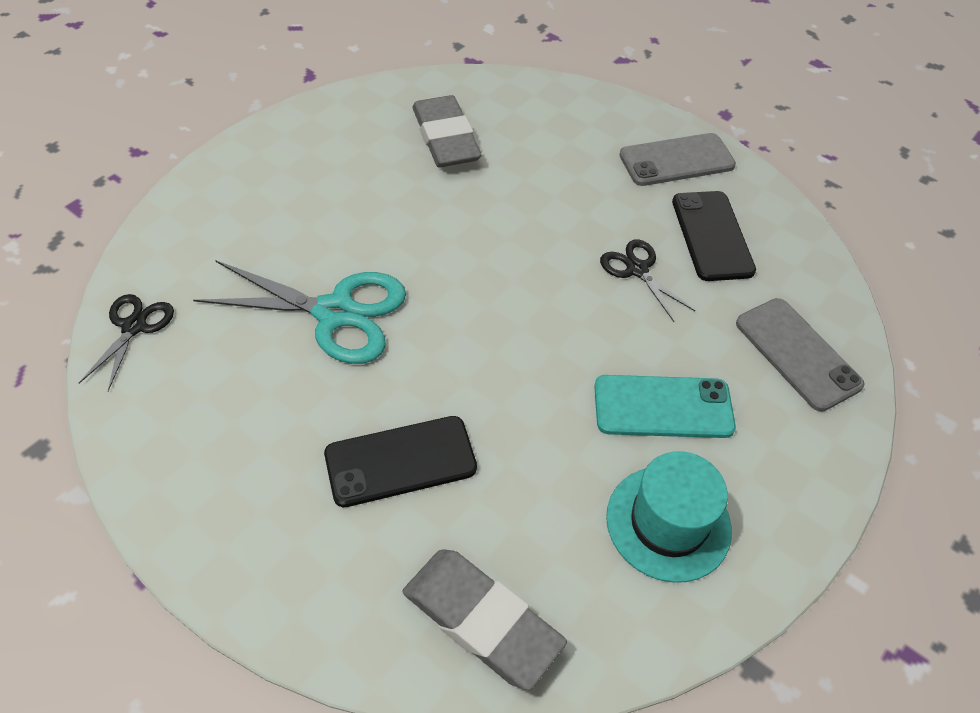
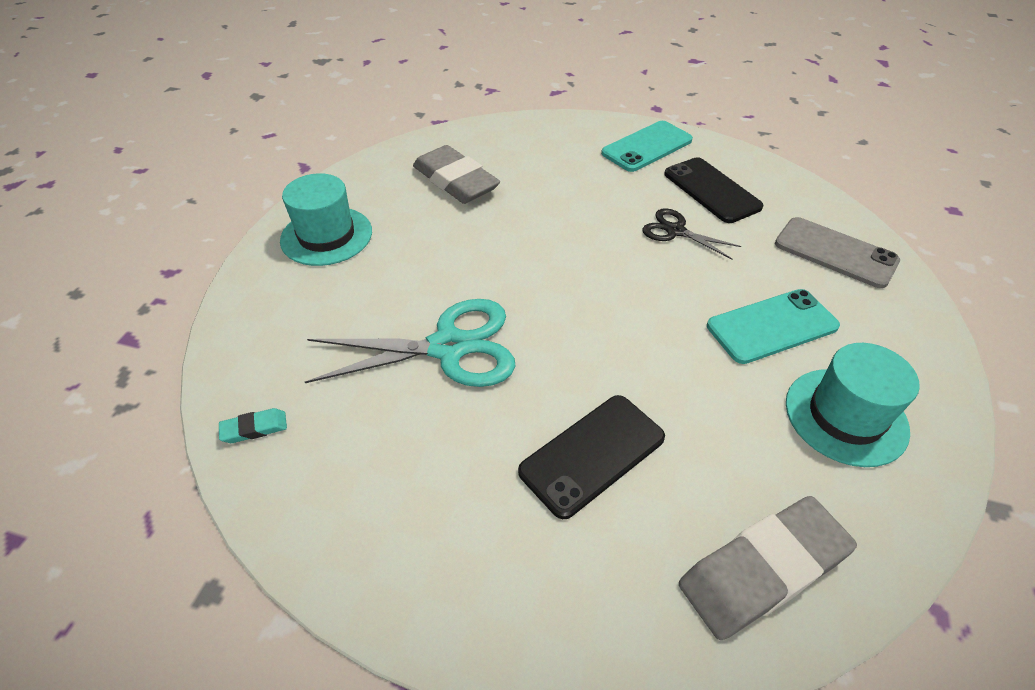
camera: 20 degrees left, 5 degrees down
black scissors [79,294,174,391] -> turquoise eraser [219,408,287,443]
grey eraser [403,549,567,690] -> grey eraser turned 45 degrees counterclockwise [679,496,857,640]
grey phone [619,133,736,186] -> turquoise phone [601,121,693,172]
none -> turquoise hat [280,173,372,266]

